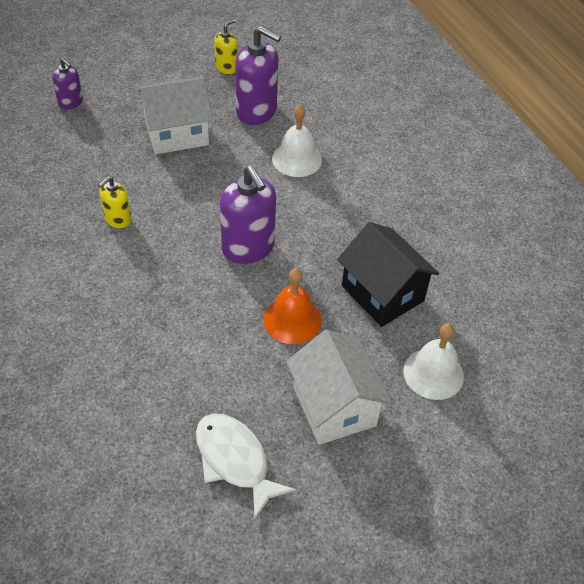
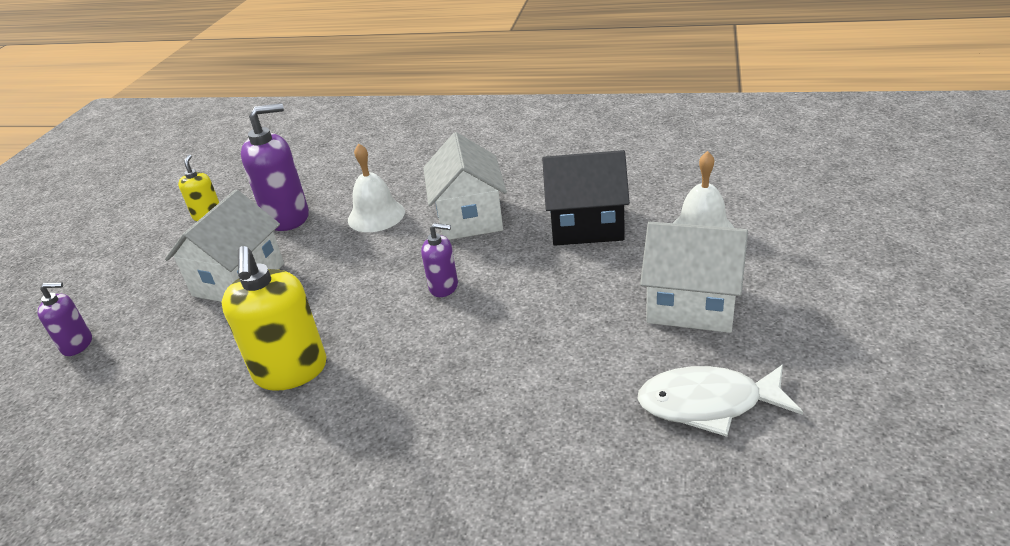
camera: 45 degrees left, 15 degrees down
yellow soap dispenser [98,176,131,228] -> yellow soap dispenser [222,246,327,391], size x1.84
purple soap dispenser [220,166,276,264] -> purple soap dispenser [421,223,458,297], size x0.54
orange bell [263,268,322,344] -> none
none -> white house [423,132,507,240]

